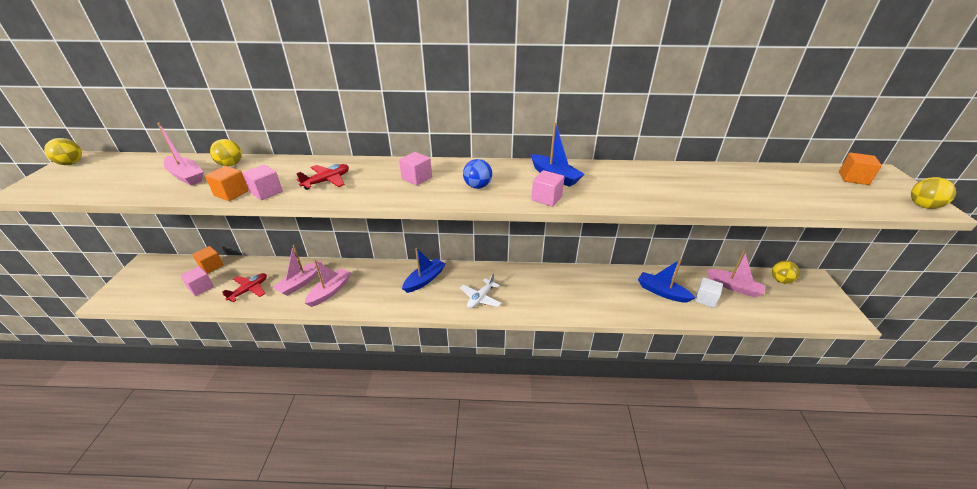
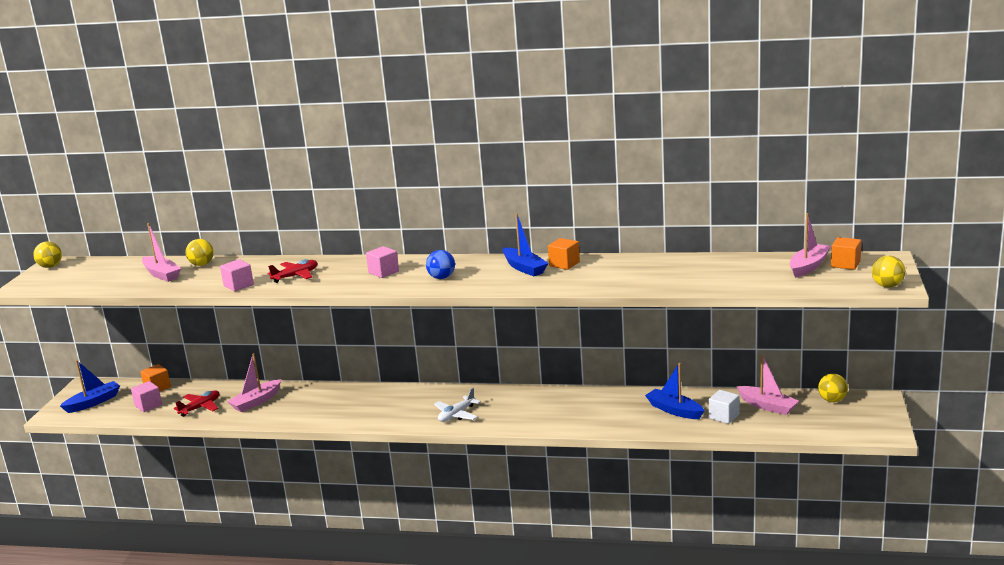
camera: 10 degrees right, 15 degrees down
orange cube [205,166,249,201] -> orange cube moved to [548,238,580,270]
pink boat [305,260,351,307] -> pink boat moved to [790,213,831,278]
blue boat [402,248,446,293] -> blue boat moved to [60,360,120,413]
pink cube [531,170,564,207] -> none

